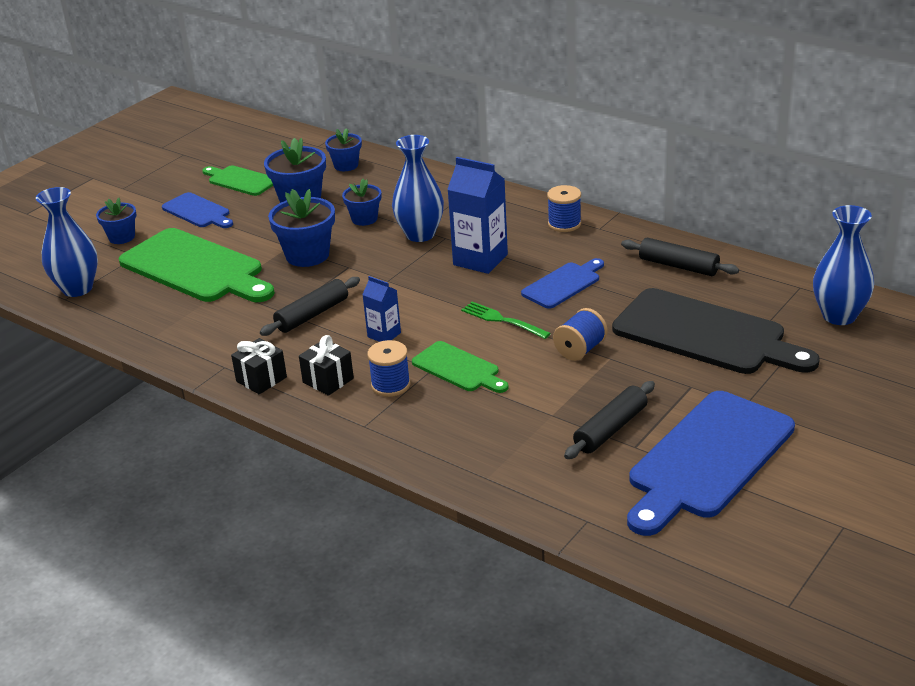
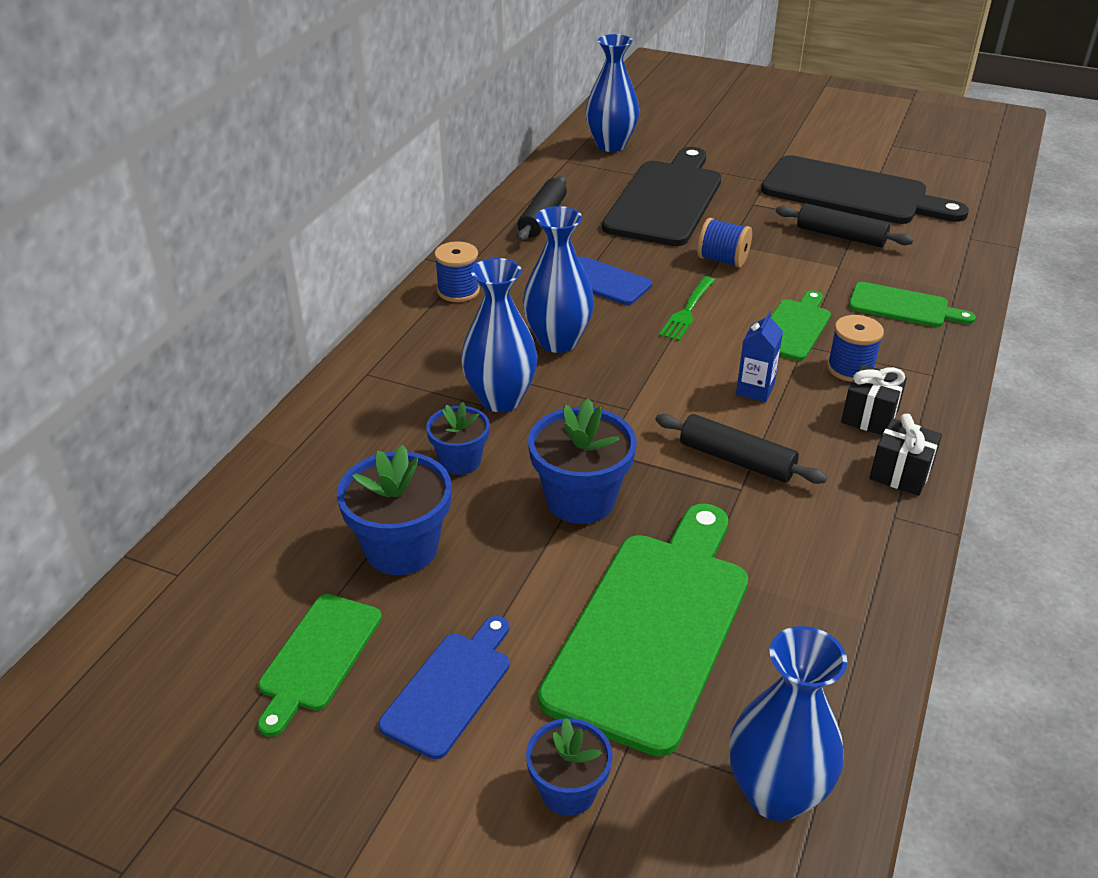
camera: 105 degrees left, 5 degrees up
blue flower pot [325,128,362,171] -> none
blue carton [447,157,508,274] -> blue vase [523,206,594,353]
blue cutting board [627,391,795,536] -> black cutting board [761,155,969,224]
none -> green cutting board [849,282,976,327]

